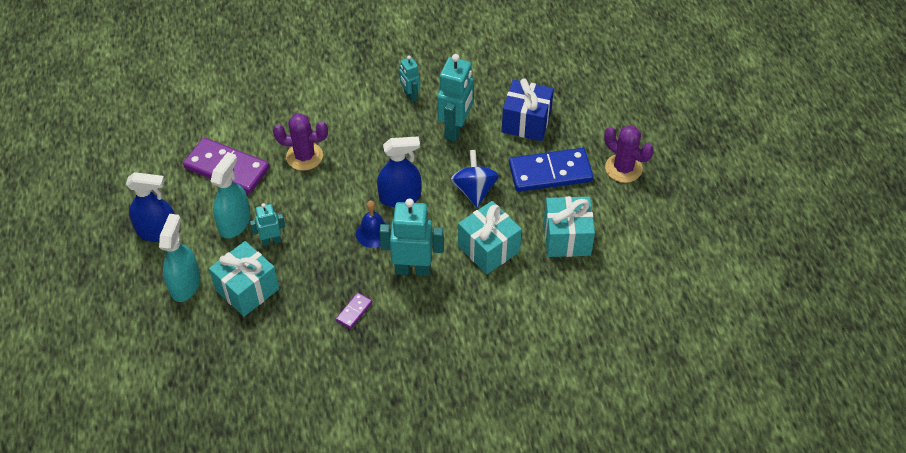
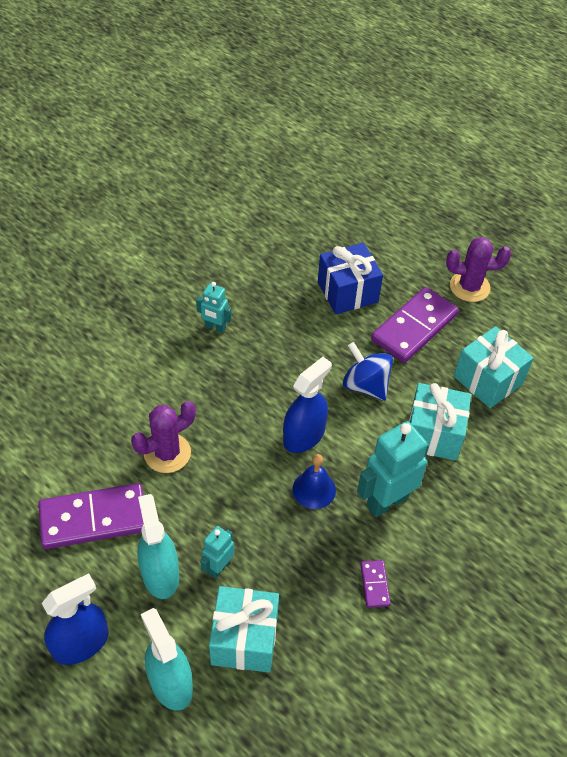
camera: 40 degrees left, 0 degrees up
turquoise robot [437,54,474,142] -> none
blue domino [509,148,593,192] -> purple domino [371,287,459,363]

